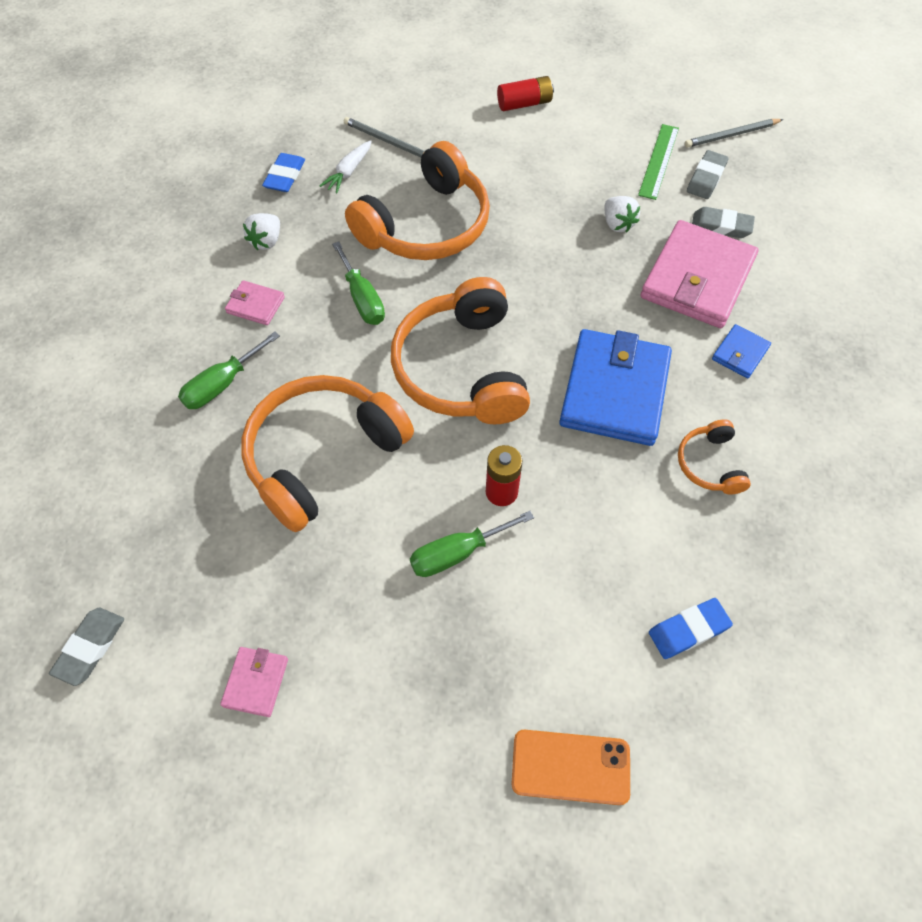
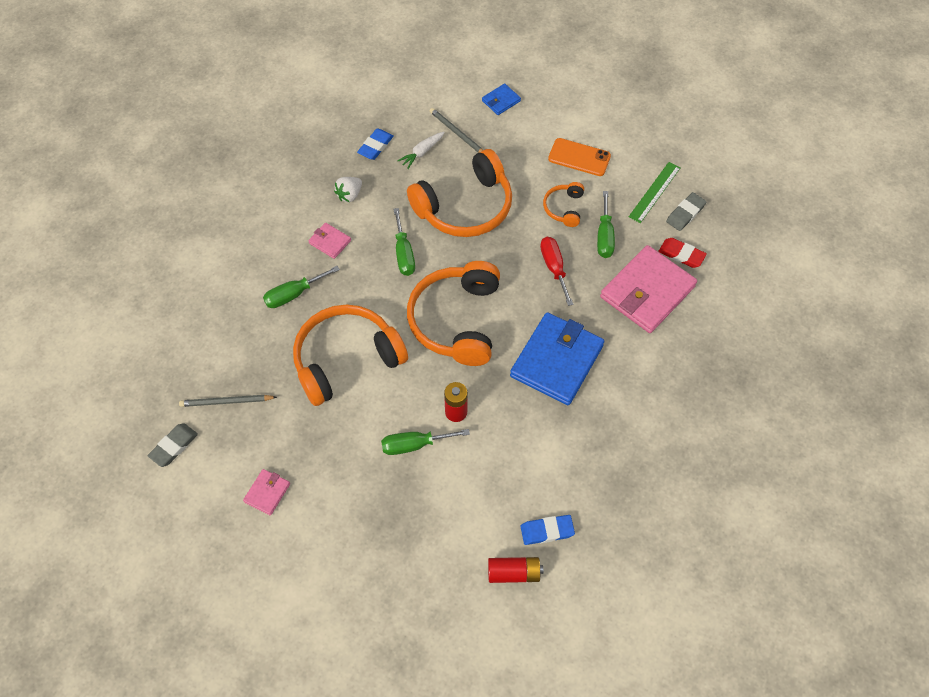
camera: 15 degrees right, 0 degrees up
red battery [497,76,554,111] -> red battery moved to [488,557,543,583]
orange phone [512,730,630,805] -> orange phone moved to [548,138,611,176]
white strawberry [604,196,640,232] -> green screwdriver [597,191,615,258]
orange headphones [678,419,751,494] -> orange headphones moved to [543,182,584,227]
grey pencil [685,119,783,148] -> grey pencil moved to [179,395,277,407]
grey eraser [692,207,755,238] -> red eraser [658,238,707,268]
blue wallet [712,324,771,378] -> blue wallet moved to [482,83,521,115]
none -> red screwdriver [540,237,573,306]

